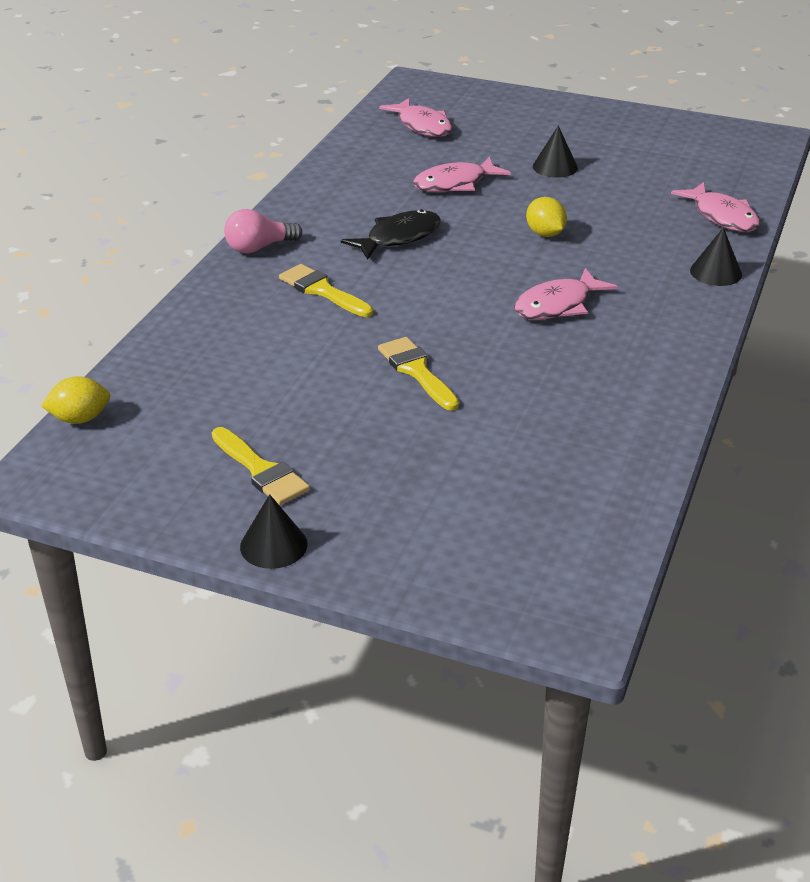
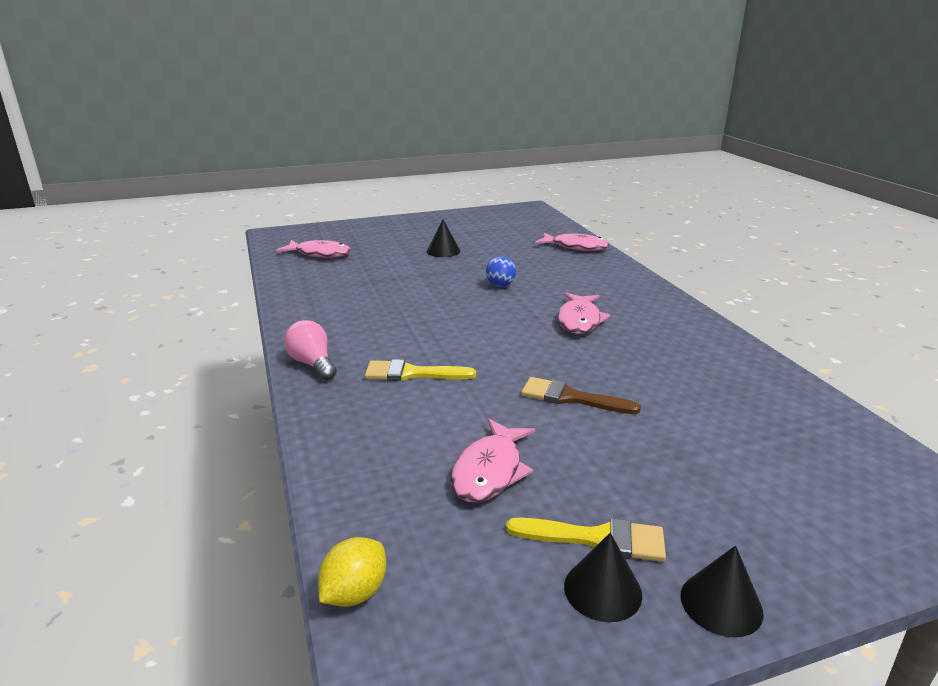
camera: 40 degrees left, 10 degrees down
pink light bulb [224,209,302,254] -> pink light bulb turned 120 degrees clockwise [284,320,337,380]
black fish [341,209,441,260] -> none
yellow brush [378,337,459,411] -> brown brush [521,377,641,414]
pink fish [413,157,511,192] -> pink fish moved to [450,418,536,502]
yellow lemon [526,197,567,237] -> blue ball [486,256,516,287]
black cone [690,227,742,286] -> black cone moved to [564,533,642,622]

